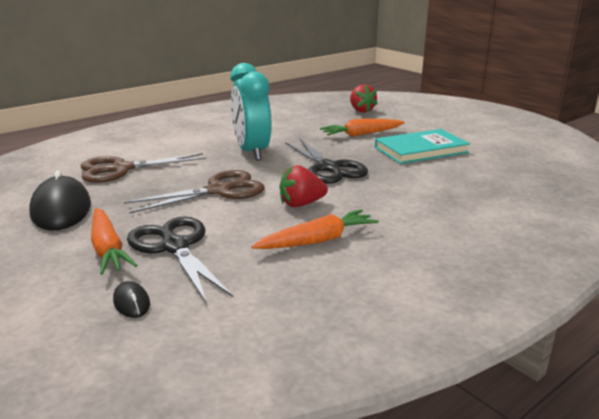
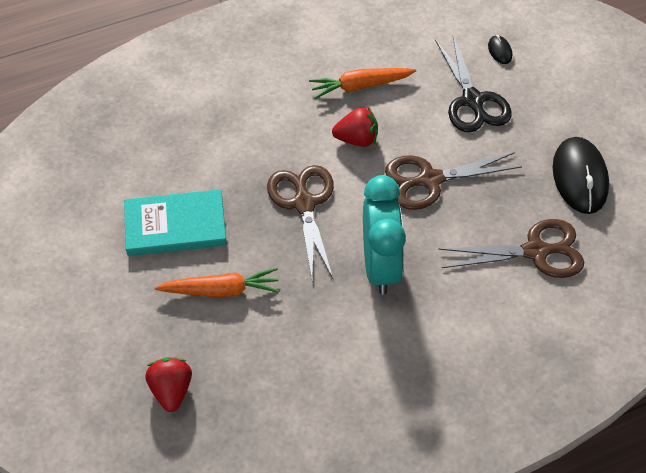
camera: 165 degrees left, 30 degrees up
orange carrot [91,208,137,275] -> none
black scissors [285,139,368,184] -> brown scissors [267,165,334,280]

